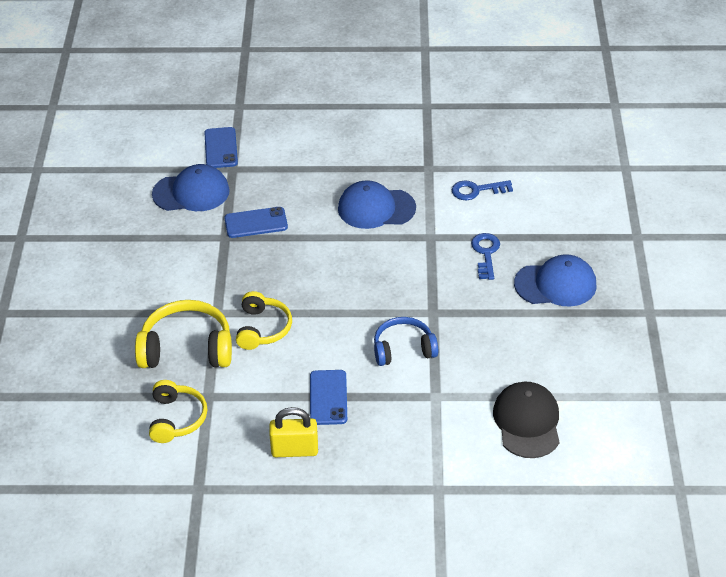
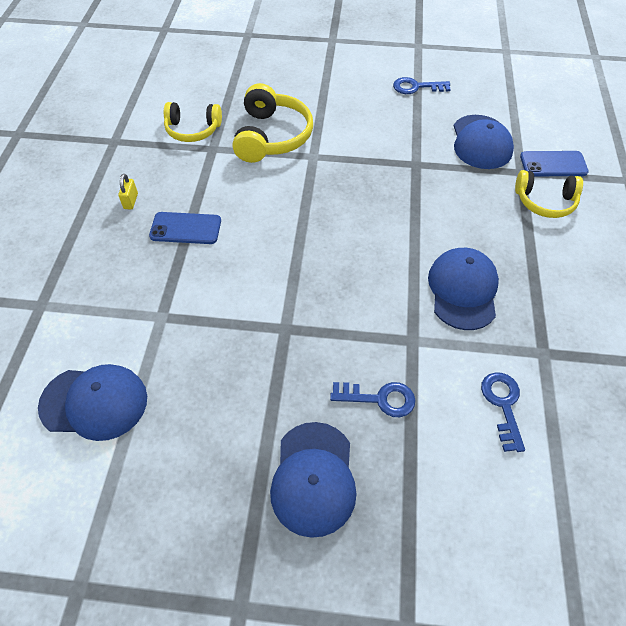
camera: 95 degrees right, 10 degrees up
blue phone [224,207,288,238] -> none
yellow headphones [236,291,292,350] -> yellow headphones moved to [515,170,583,218]
yellow padlock [269,407,318,457] -> yellow padlock [118,174,138,209], size x0.55
blue headphones [374,317,438,366] -> none
black cap [493,382,559,458] -> blue cap [38,364,147,441]
none -> blue key [393,77,451,94]

